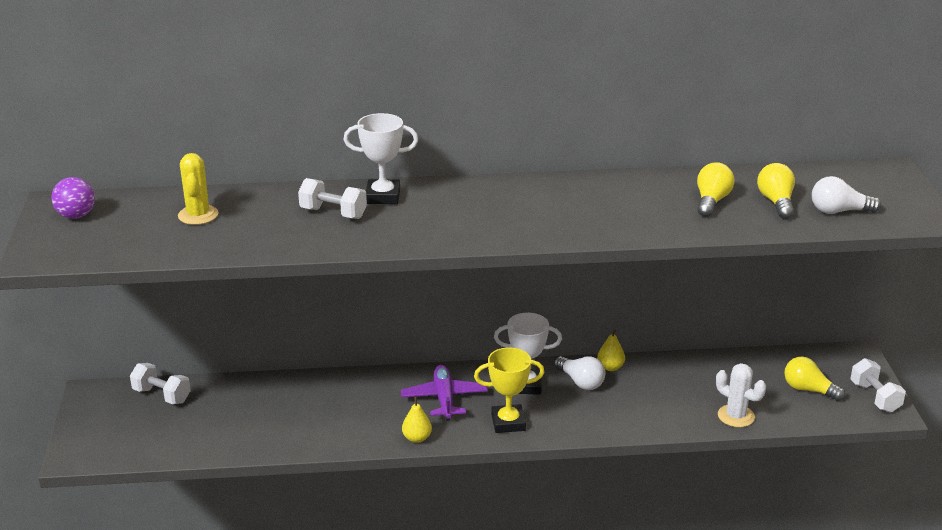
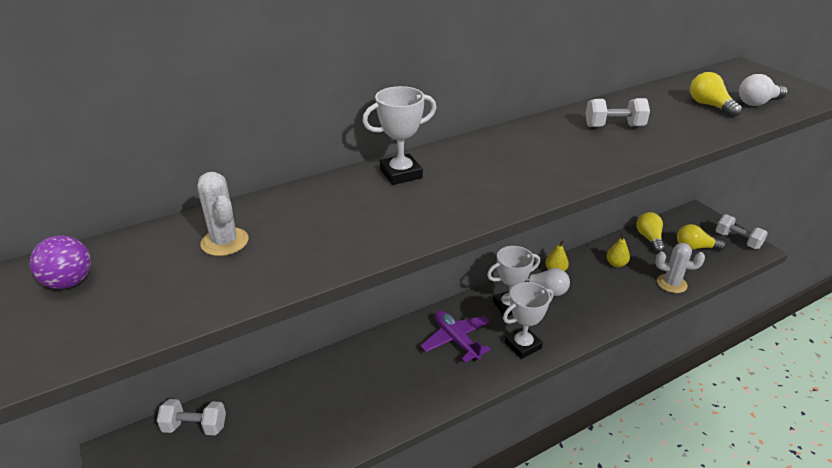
camera: 25 degrees left, 5 degrees up
yellow cactus [178,153,219,225] -> white cactus [197,172,249,256]
white dumbbell [298,178,367,219] -> white dumbbell moved to [585,98,650,127]
yellow pear [402,397,432,443] -> yellow pear moved to [607,233,630,267]
yellow trophy [474,348,544,433] -> white trophy [503,282,554,359]
yellow light bulb [697,162,735,217] -> yellow light bulb moved to [636,212,665,253]

